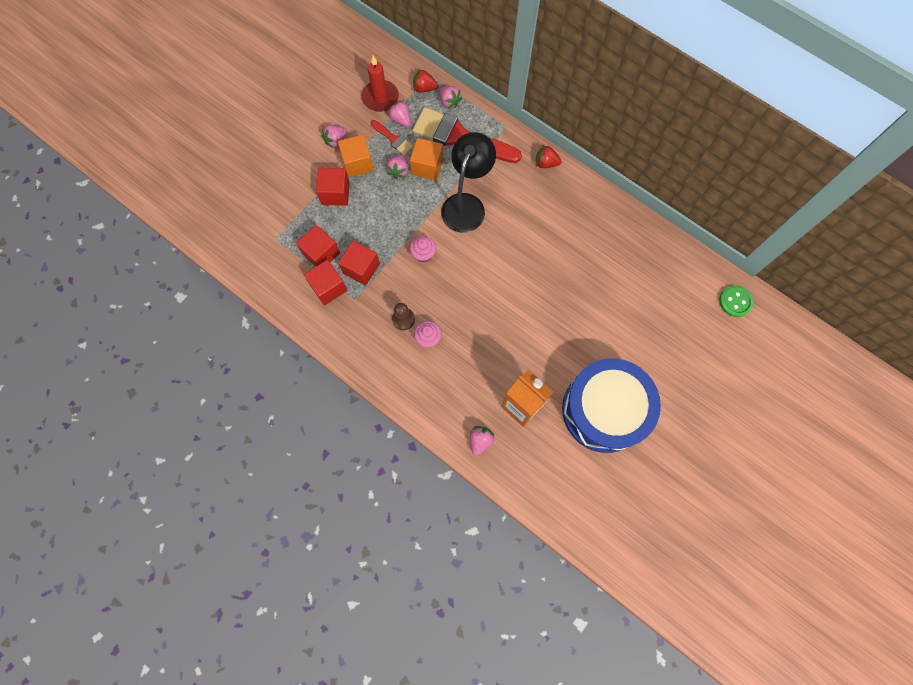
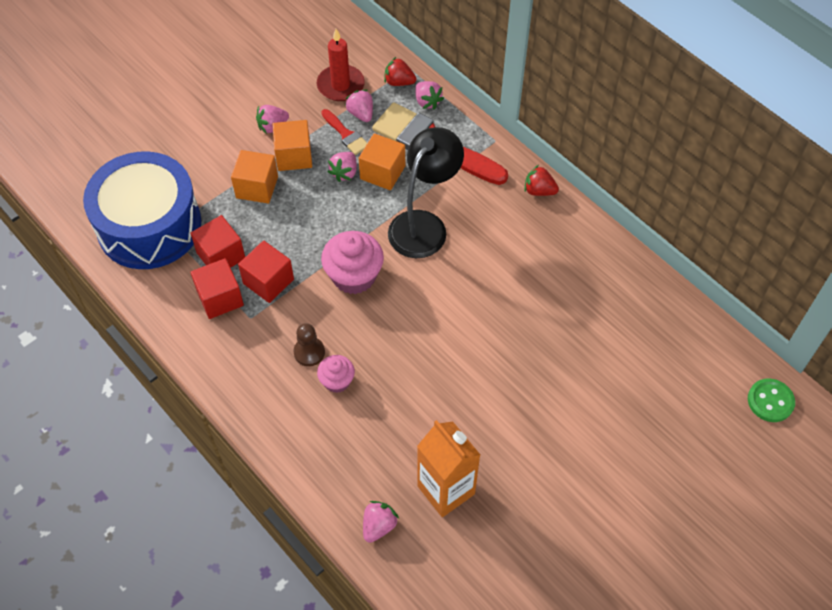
camera: 10 degrees right, 15 degrees down
red cube [316,168,350,206] -> orange cube [231,150,278,204]
pink cupcake [410,236,436,263] -> pink cupcake [321,231,384,294], size x1.74
blue drum [562,358,661,453] -> blue drum moved to [83,151,202,269]

